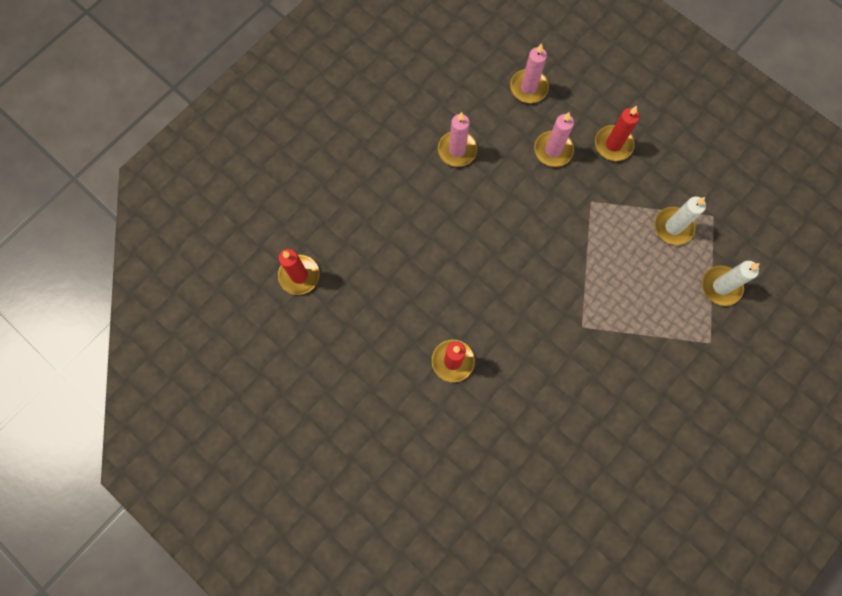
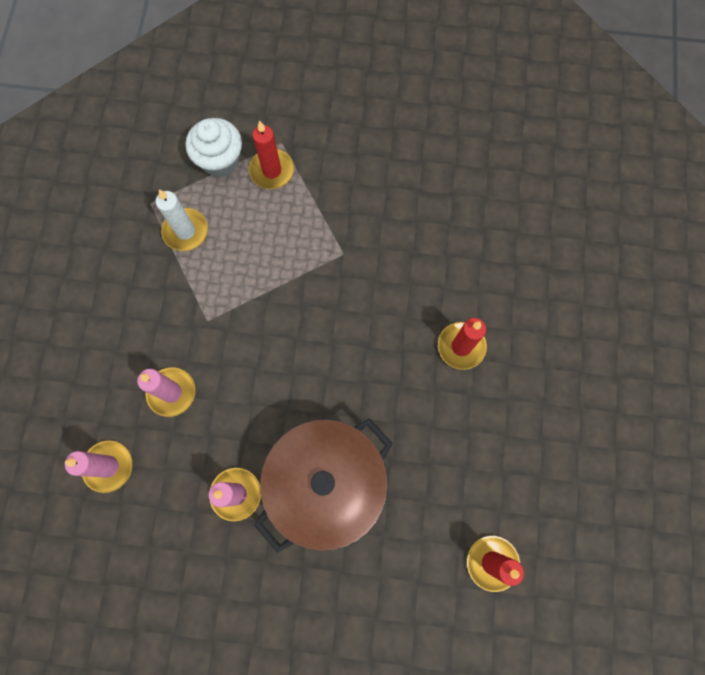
camera: 125 degrees left, 0 degrees up
red candle [595,106,640,161] -> red candle moved to [249,121,294,189]
white candle [702,261,760,306] -> white cupcake [186,118,242,177]
none -> brown pot [254,418,393,553]

